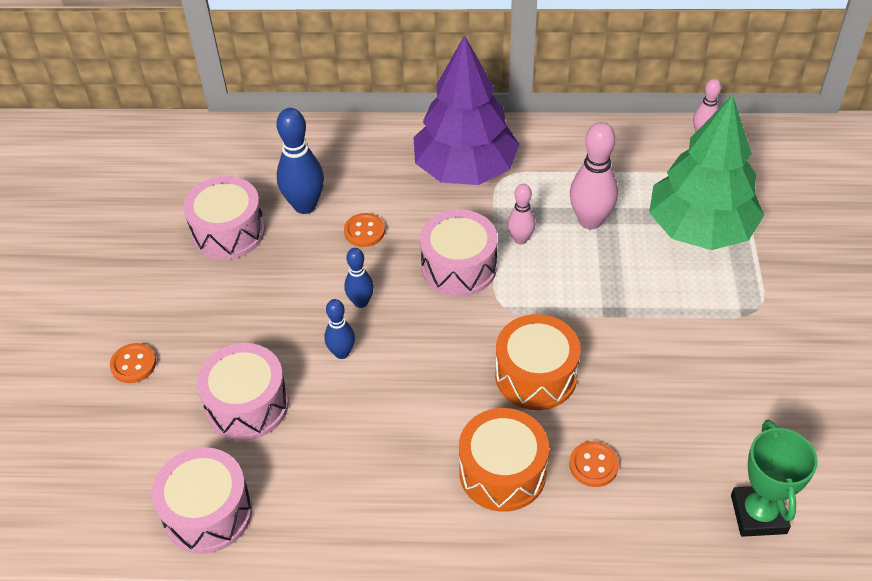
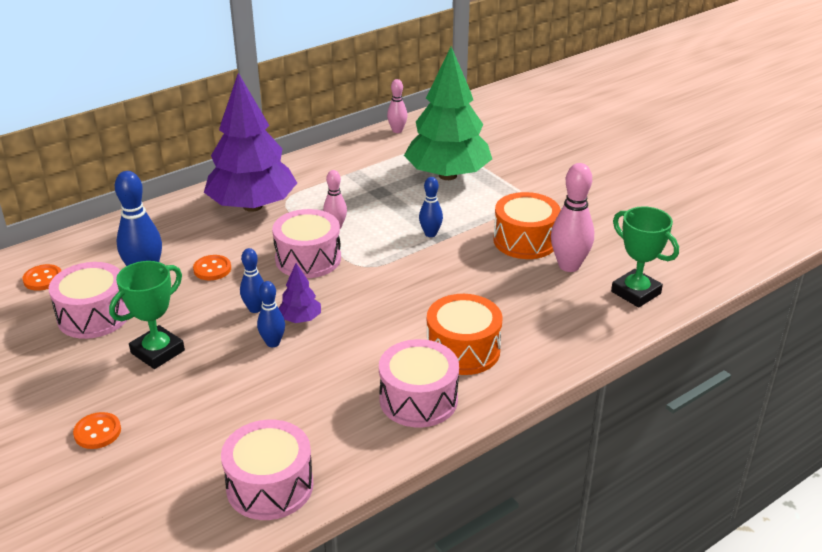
camera: 40 degrees left, 15 degrees down
pink drum [197,343,289,441] -> pink drum moved to [379,339,459,428]
orange drum [495,314,581,410] -> orange drum moved to [493,192,561,259]
orange button [569,441,619,487] -> orange button moved to [23,264,61,291]
pink bowling pin [570,122,618,230] -> pink bowling pin moved to [551,163,594,272]
none -> green trophy [109,261,185,369]
none -> purple tree [279,263,321,323]
none -> blue bowling pin [419,177,443,237]

